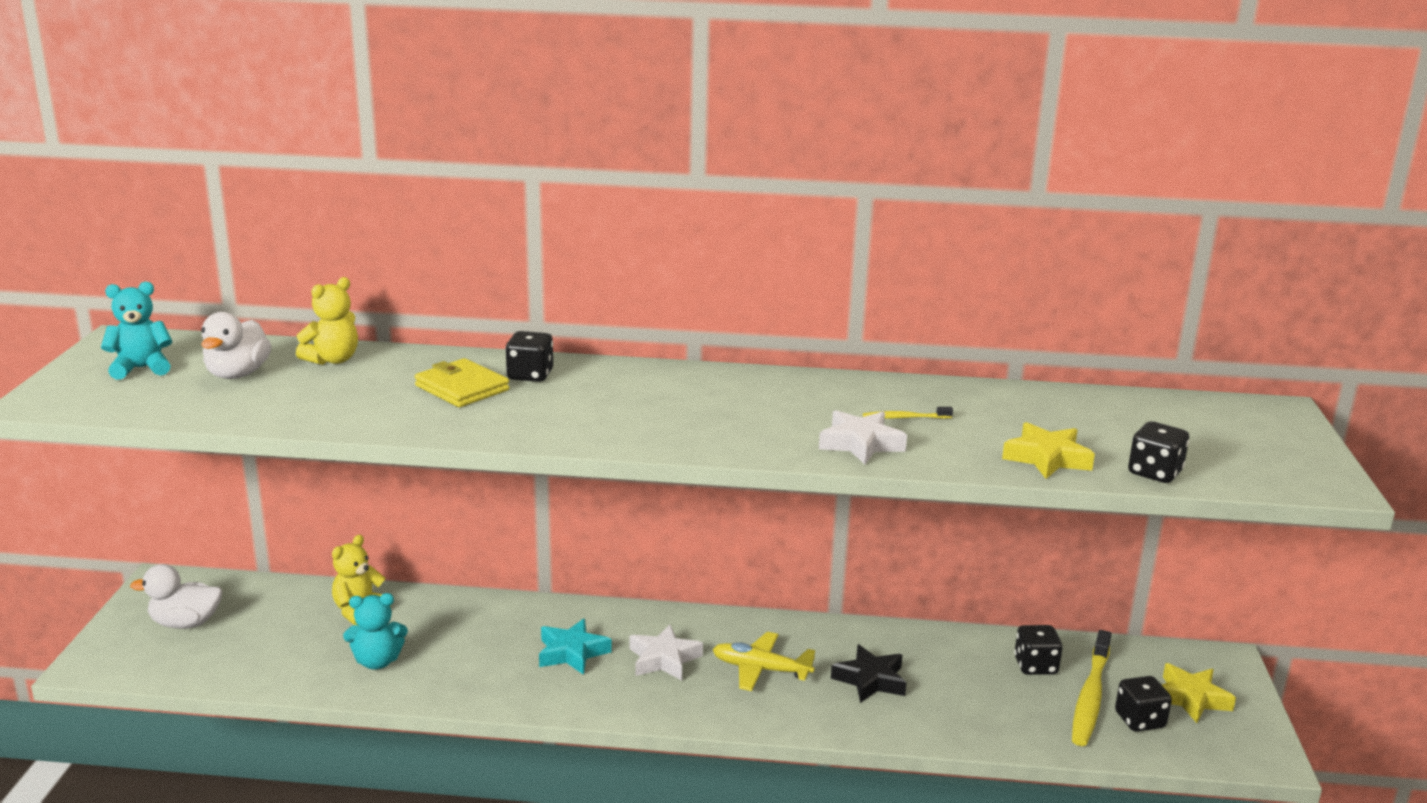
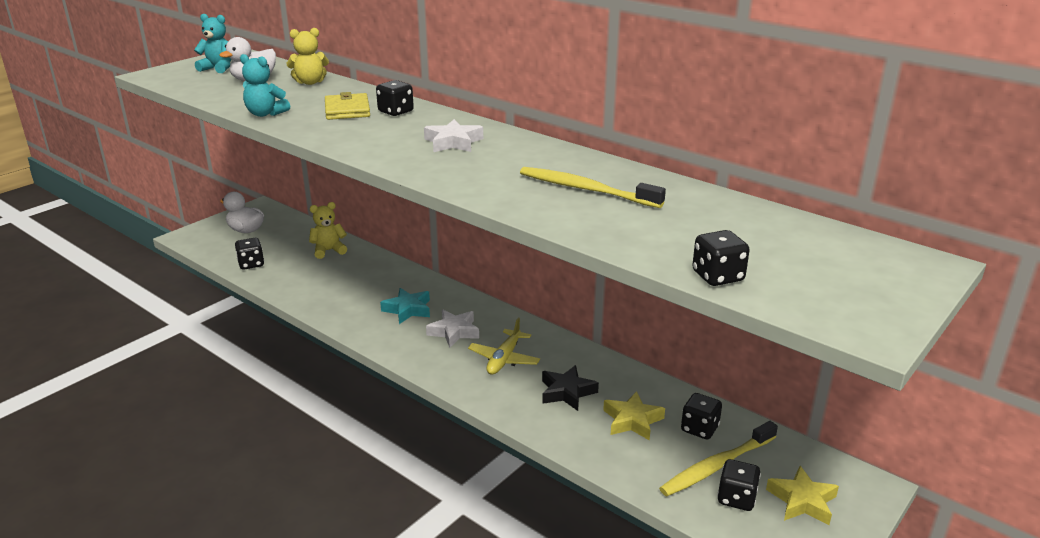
camera: 35 degrees right, 5 degrees up
turquoise teddy bear [343,593,408,670] -> turquoise teddy bear moved to [240,54,290,117]
yellow plane [713,632,815,691] -> yellow plane turned 120 degrees counterclockwise [468,318,540,375]
white star [819,410,907,464] -> white star moved to [424,119,483,152]
yellow toothbrush [863,407,953,419] -> yellow toothbrush [520,167,666,208], size x2.14
yellow star [1002,422,1095,479] -> yellow star moved to [603,391,665,441]
none -> black dice [235,238,264,269]

